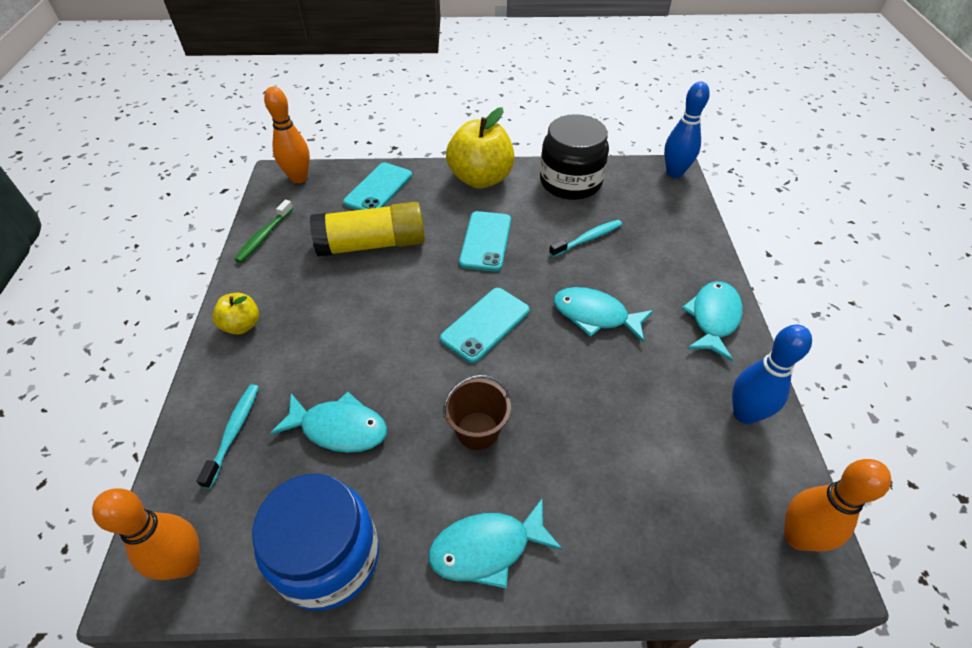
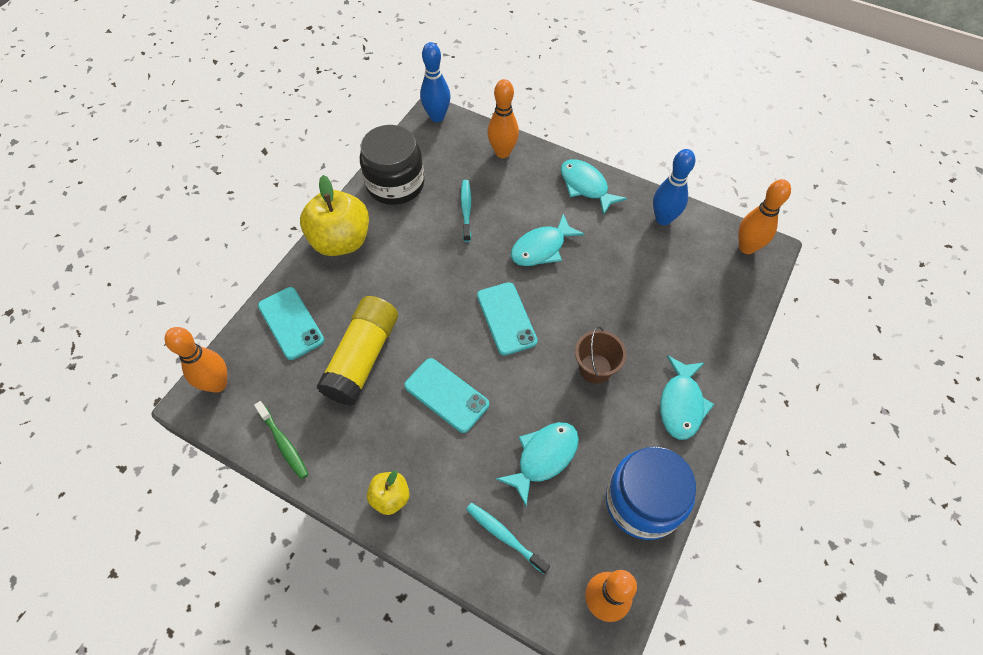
camera: 60 degrees left, 10 degrees up
turquoise phone [459,211,511,272] -> turquoise phone moved to [404,358,489,433]
none -> orange bowling pin [487,79,519,158]

